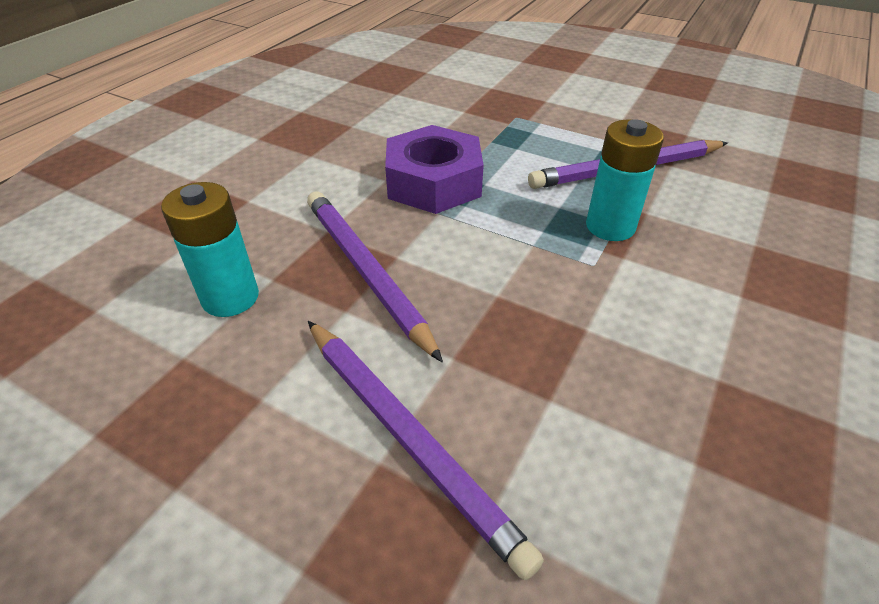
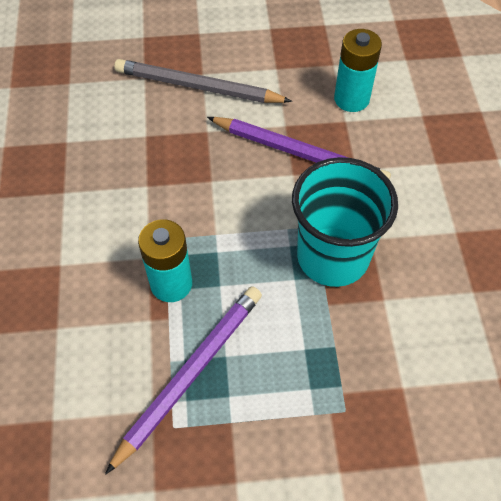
camera: 145 degrees right, 15 degrees up
purple pencil [308,321,544,581] -> grey pencil [114,59,292,103]
purple nut [385,125,484,214] -> turquoise cup [292,157,398,287]

